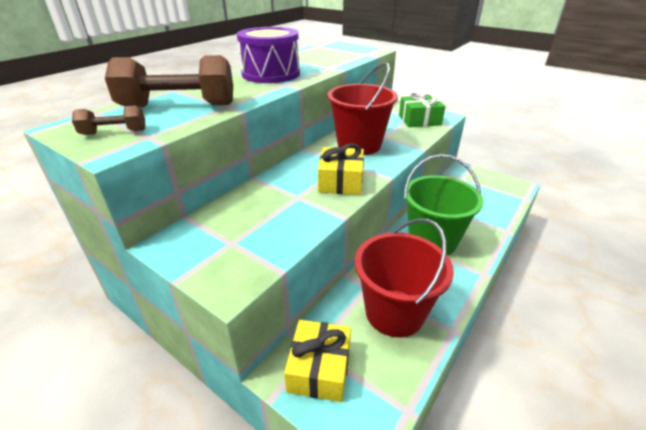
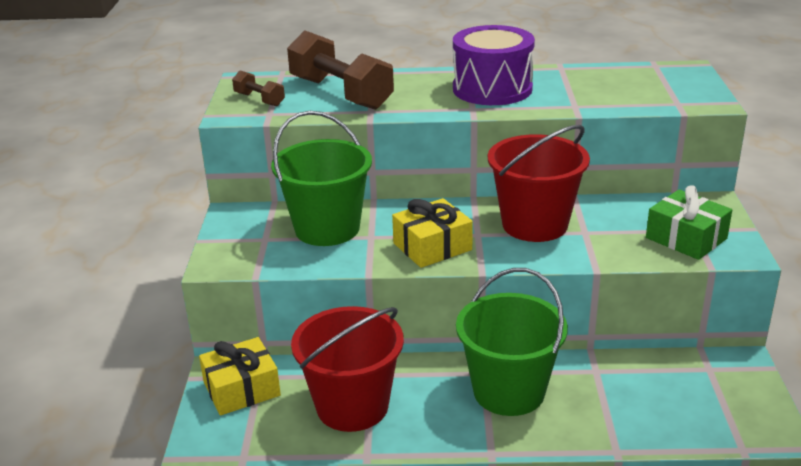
camera: 55 degrees right, 5 degrees down
none -> green bucket [271,111,372,246]

